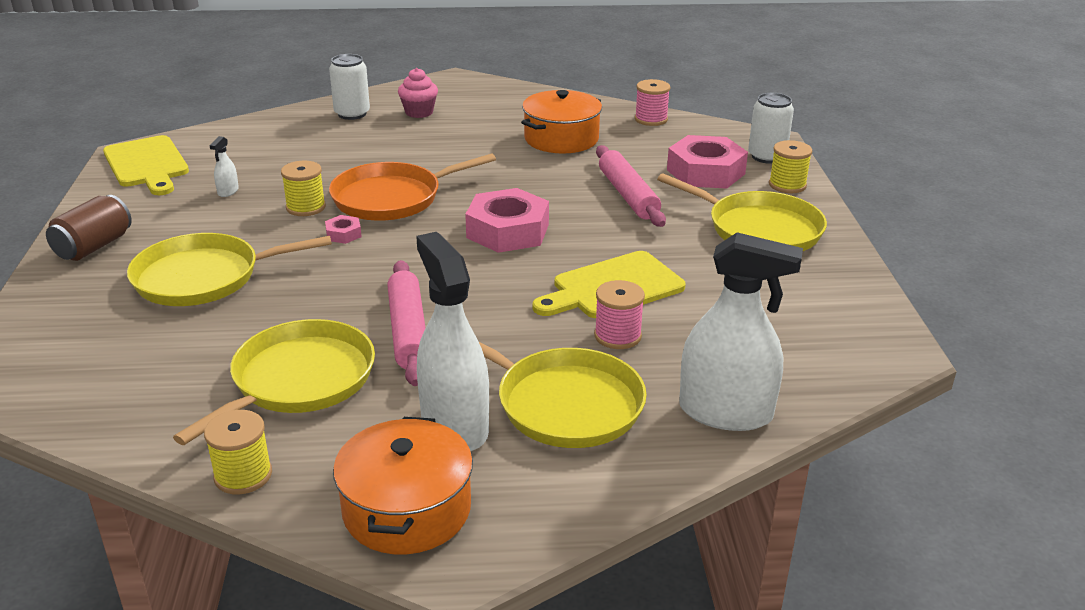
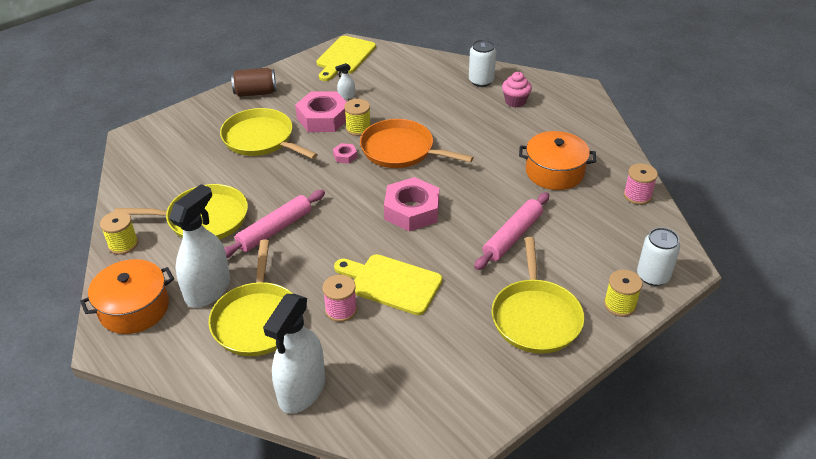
camera: 55 degrees right, 10 degrees up
pink nut [667,135,748,189] -> pink nut moved to [295,91,346,132]
white spray bottle [679,232,803,431] -> white spray bottle turned 45 degrees clockwise [263,294,325,413]

